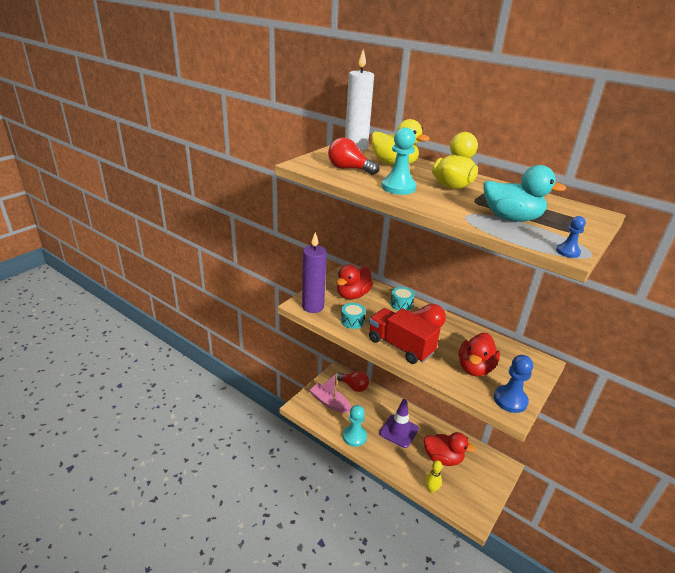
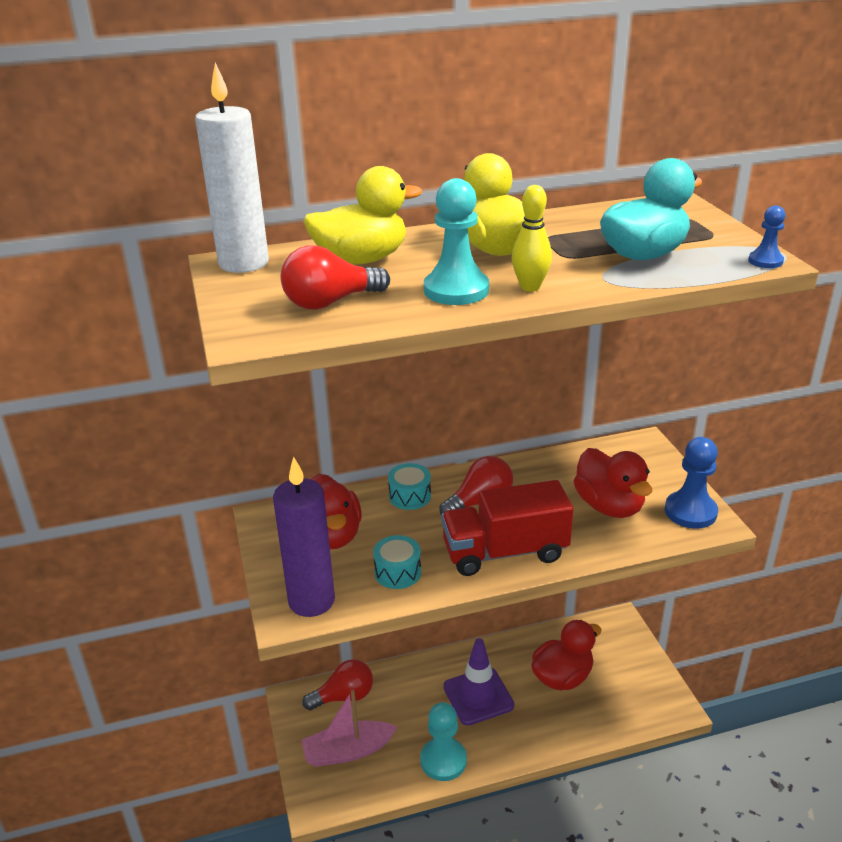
camera: 50 degrees left, 0 degrees up
yellow bowling pin [425,460,443,493] -> yellow bowling pin moved to [512,185,552,291]

